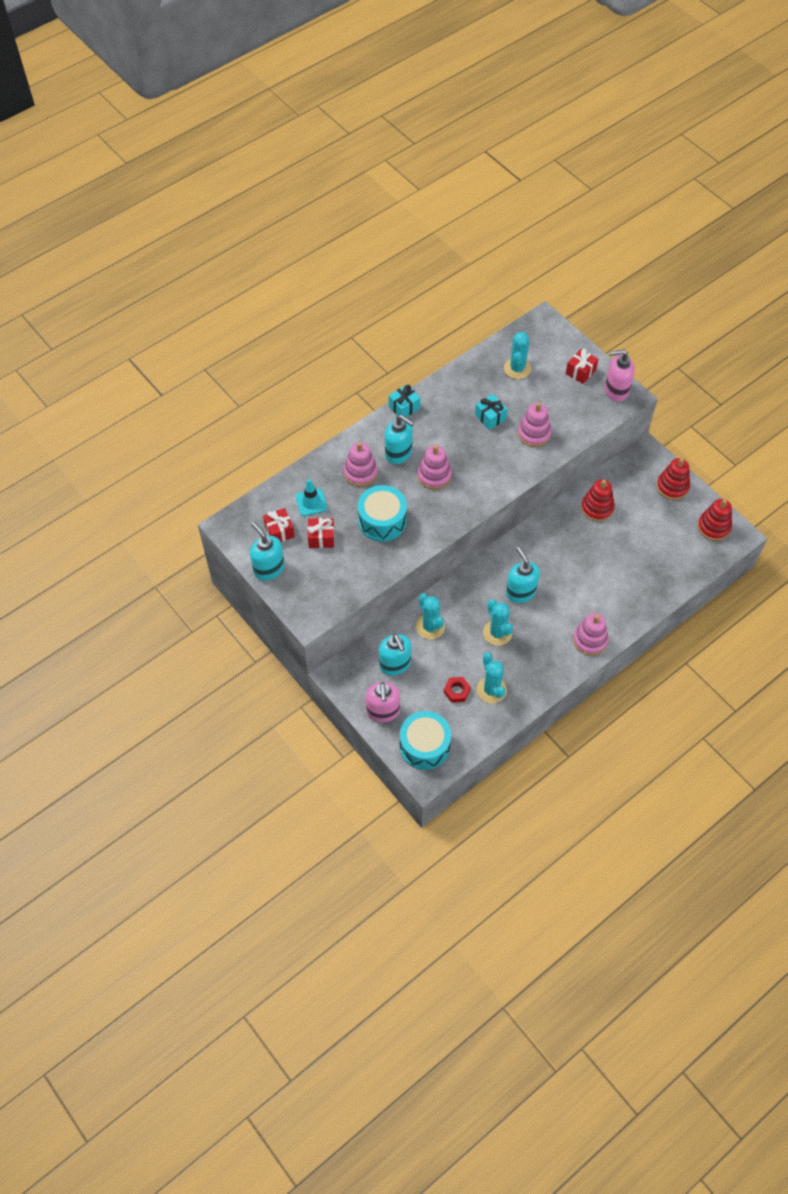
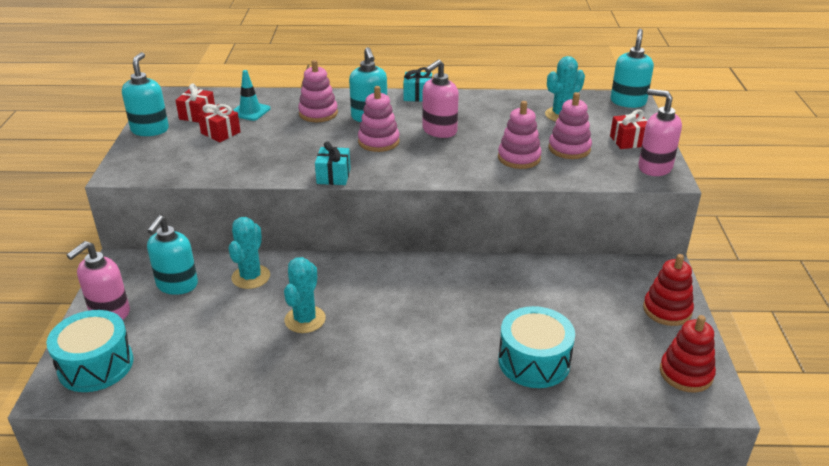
camera: 40 degrees right, 25 degrees down
turquoise drum [358,485,407,542] -> turquoise drum moved to [498,306,575,388]
red nut [444,677,471,703] -> none
turquoise gift [475,394,508,430] -> turquoise gift moved to [315,141,351,185]
turquoise cactus [477,652,507,703] -> none
turquoise soap dispenser [506,547,540,603] -> turquoise soap dispenser moved to [611,29,654,108]
pink stacking toy [573,613,609,655] -> pink stacking toy moved to [549,92,592,159]
red stacking toy [581,480,615,522] -> none
none -> pink soap dispenser [422,60,459,138]

